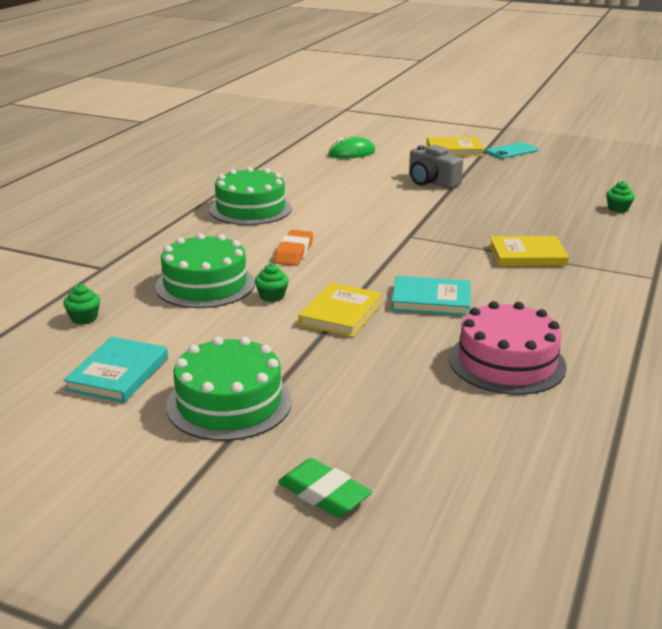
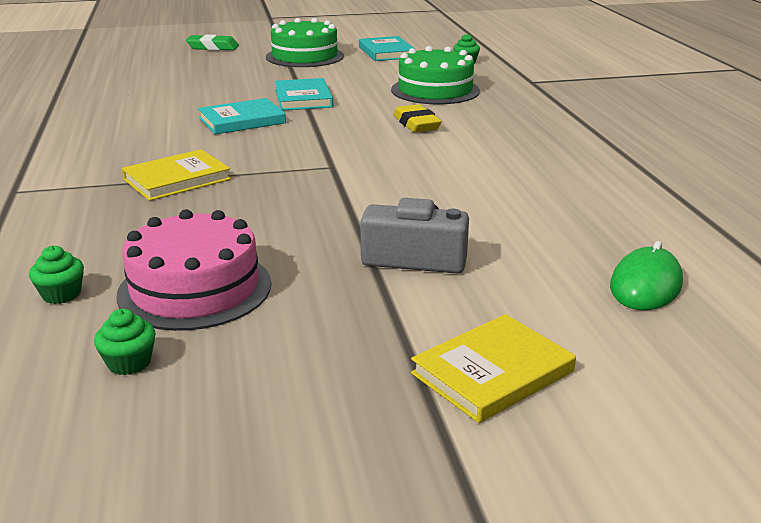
camera: 145 degrees right, 0 degrees up
green cake [210,167,292,225] -> none
green cupcake [255,264,289,302] -> green cupcake moved to [94,309,156,375]
orange eraser [274,230,313,266] -> yellow eraser [393,104,442,132]
yellow book [298,283,383,337] -> turquoise book [275,78,333,111]
pink cake [449,301,567,395] -> pink cake moved to [116,209,271,331]
turquoise phone [486,142,538,159] -> none

